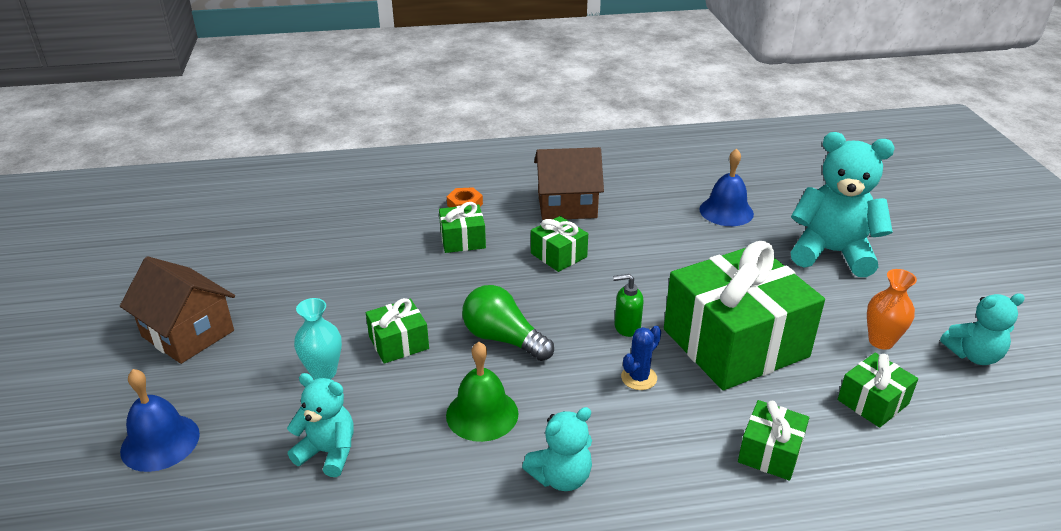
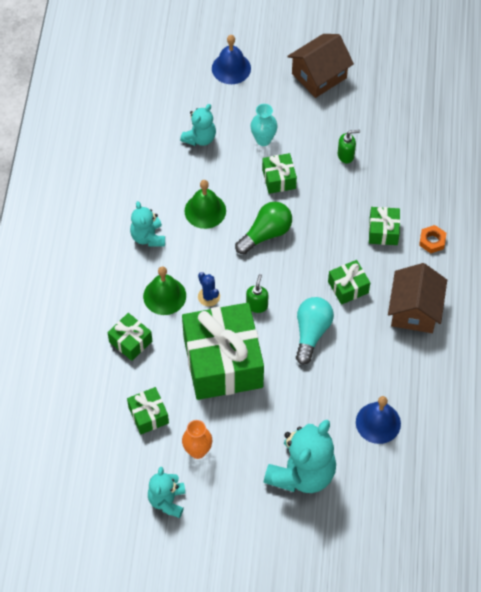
camera: 105 degrees right, 25 degrees up
none -> green bell [143,267,186,315]
none -> turquoise light bulb [296,297,334,365]
none -> green soap dispenser [338,130,360,164]

